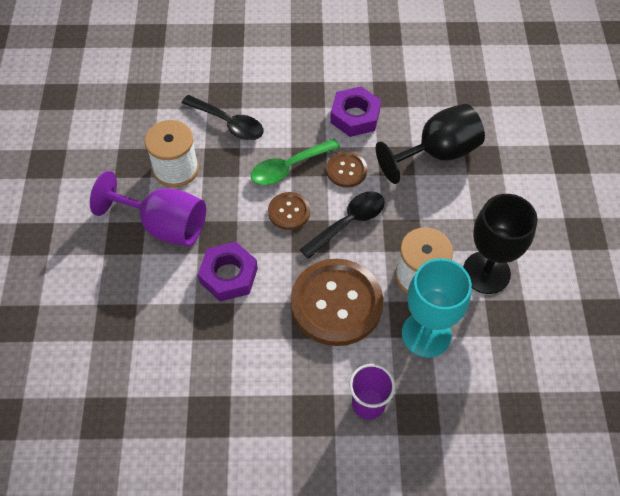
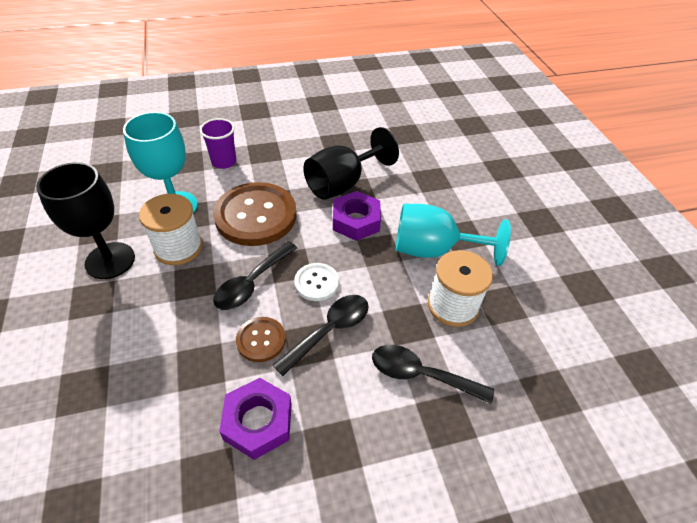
camera: 165 degrees right, 10 degrees down
purple goblet [90,171,206,247] -> turquoise goblet [396,204,511,266]
green spoon [251,139,340,185] -> black spoon [273,295,369,376]
brown button [268,192,310,230] -> white button [294,263,339,301]
black goblet [376,103,485,184] -> black goblet moved to [304,127,399,200]

